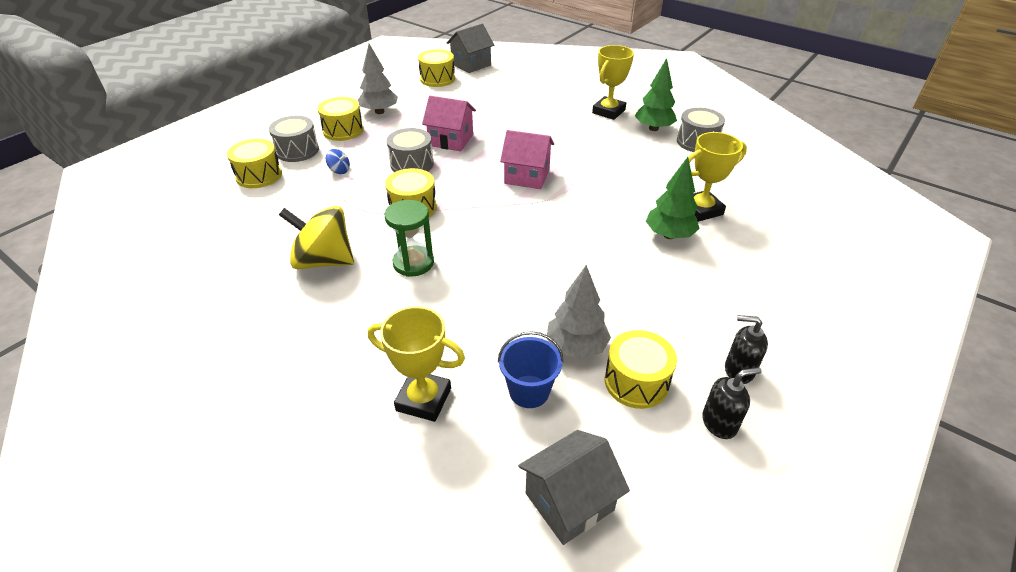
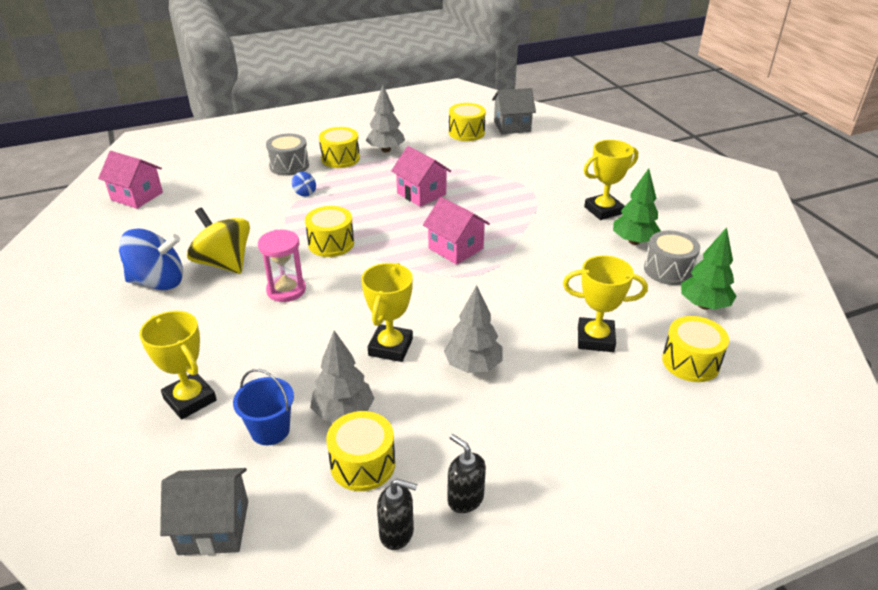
camera: 30 degrees right, 5 degrees down
yellow drum [227,139,282,188] -> yellow drum moved to [662,316,729,382]
green hourglass [385,200,434,277] -> pink hourglass [258,230,306,302]
grey drum [387,128,434,172] -> none
green tree [646,157,700,239] -> green tree moved to [681,227,736,310]
none -> pink house [98,151,163,209]
none -> blue spinning top [119,228,183,290]
none -> yellow trophy [361,263,413,362]
none -> grey tree [444,285,503,373]

